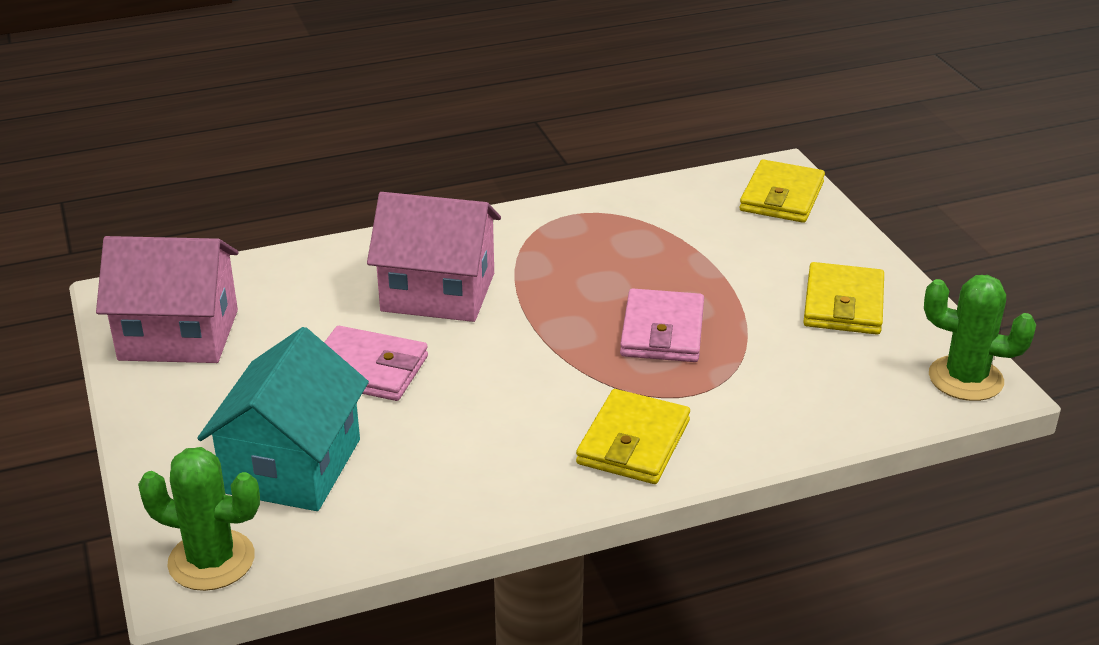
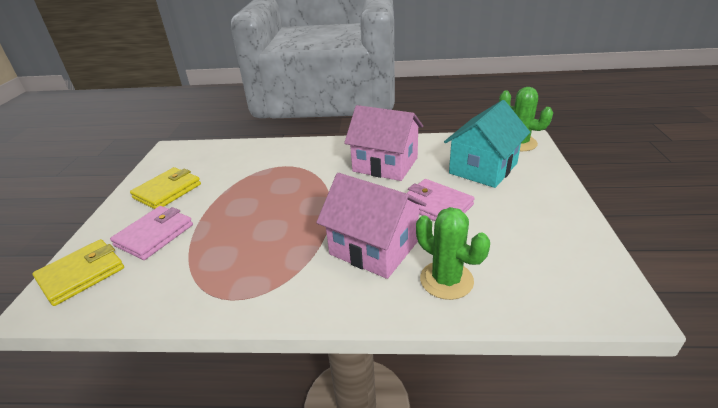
camera: 155 degrees left, 0 degrees up
pink house [96,236,238,363] -> pink house moved to [344,105,423,181]
yellow wallet [576,389,690,484] -> none
pink wallet [620,288,704,362] -> pink wallet moved to [110,206,193,260]
green cactus [924,275,1036,401] -> green cactus moved to [416,207,490,300]

